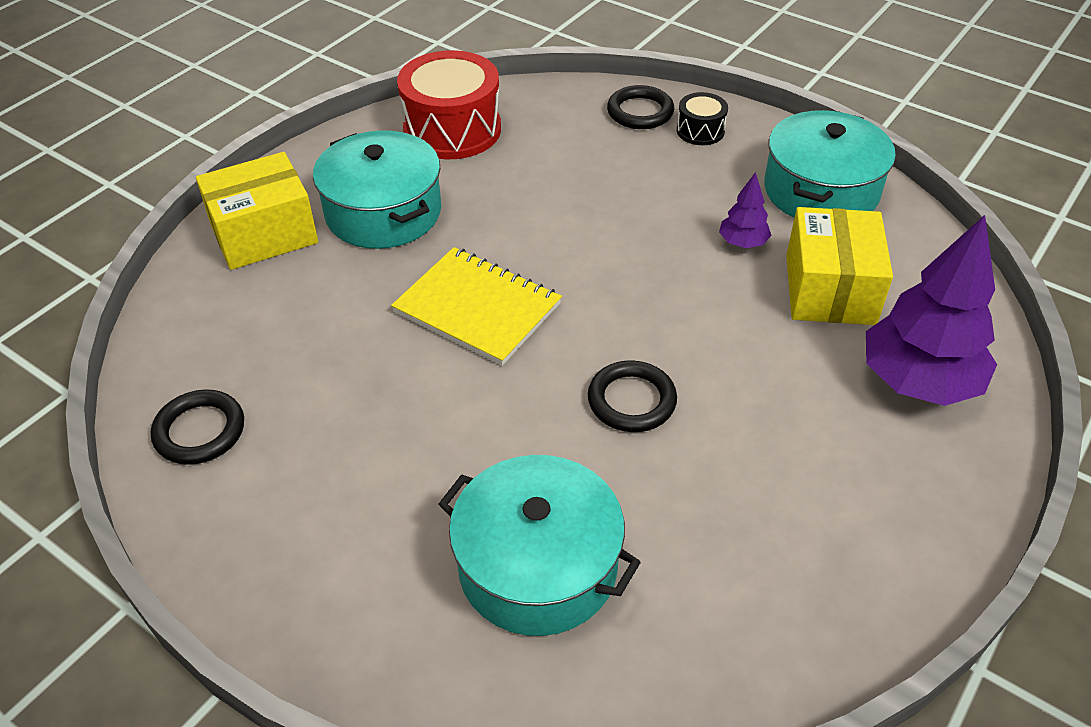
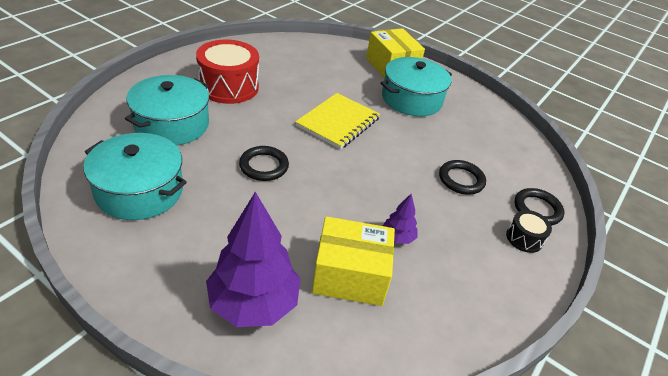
camera: 85 degrees right, 5 degrees down
black ring [151,390,244,465] -> black ring moved to [439,160,486,195]
red drum [397,50,501,159] -> red drum moved to [196,40,259,104]
turquoise pot [764,110,896,218] -> turquoise pot moved to [83,133,187,220]

